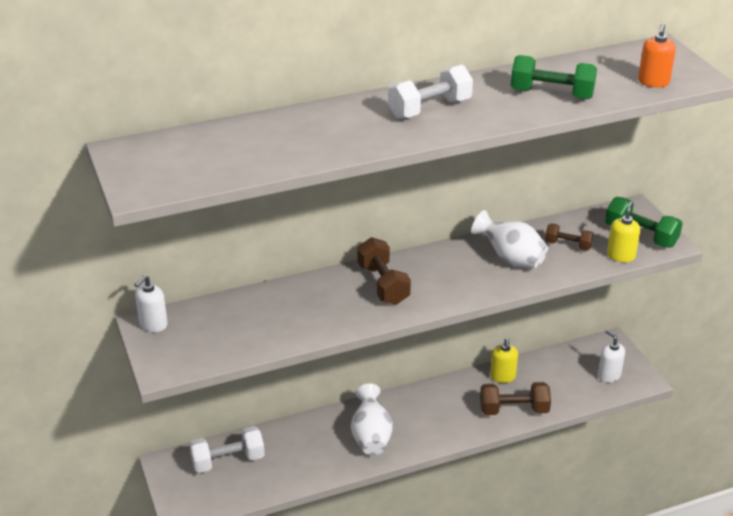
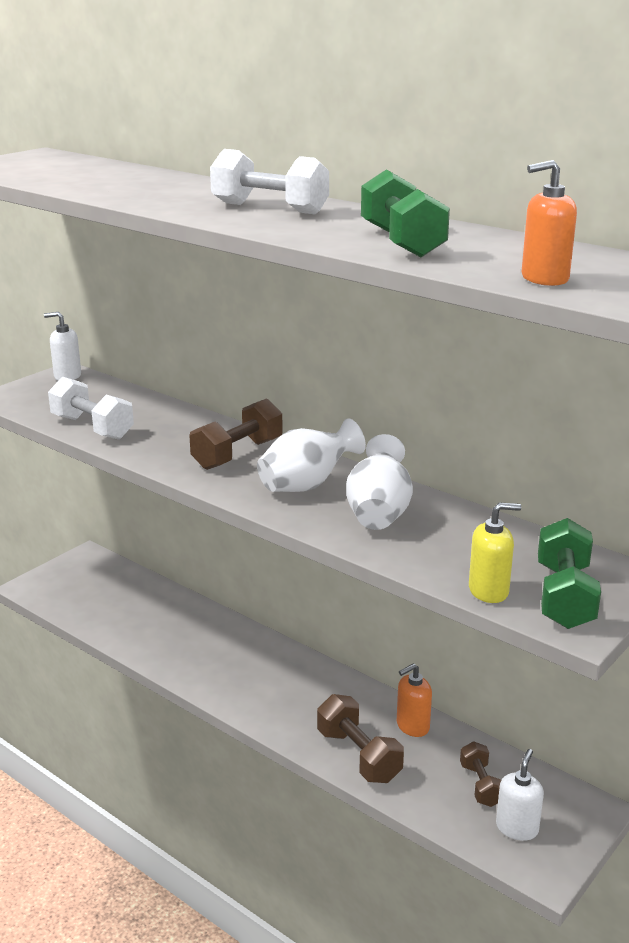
camera: 60 degrees right, 10 degrees down
white dumbbell [189,426,265,473] -> white dumbbell moved to [48,377,134,440]
white vase [351,384,393,455] -> white vase moved to [257,418,366,492]
yellow soap dispenser [490,338,518,383] -> orange soap dispenser [397,663,432,737]
brown dumbbell [545,223,594,251] -> brown dumbbell moved to [460,742,501,807]

